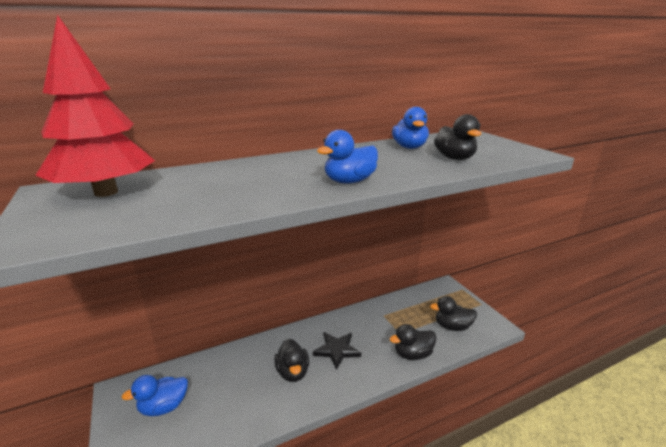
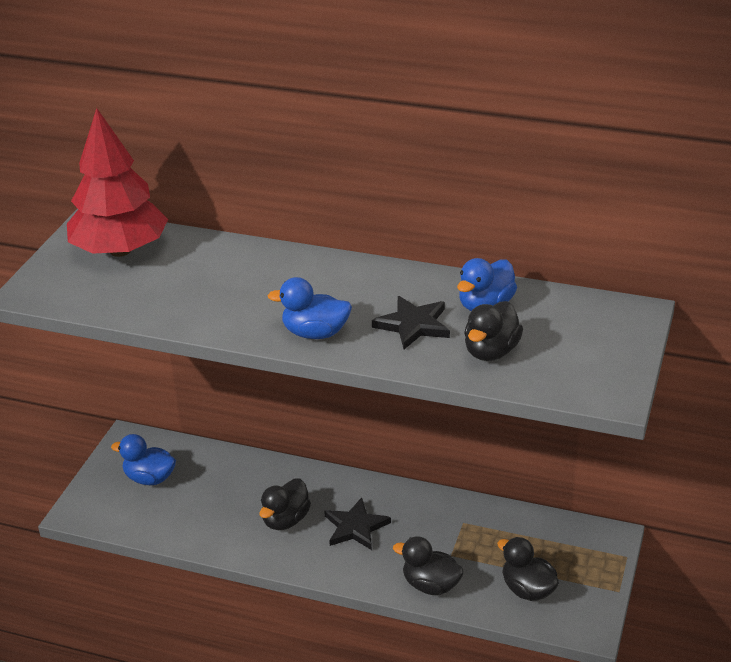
camera: 45 degrees right, 10 degrees up
none -> black star [372,296,450,349]

